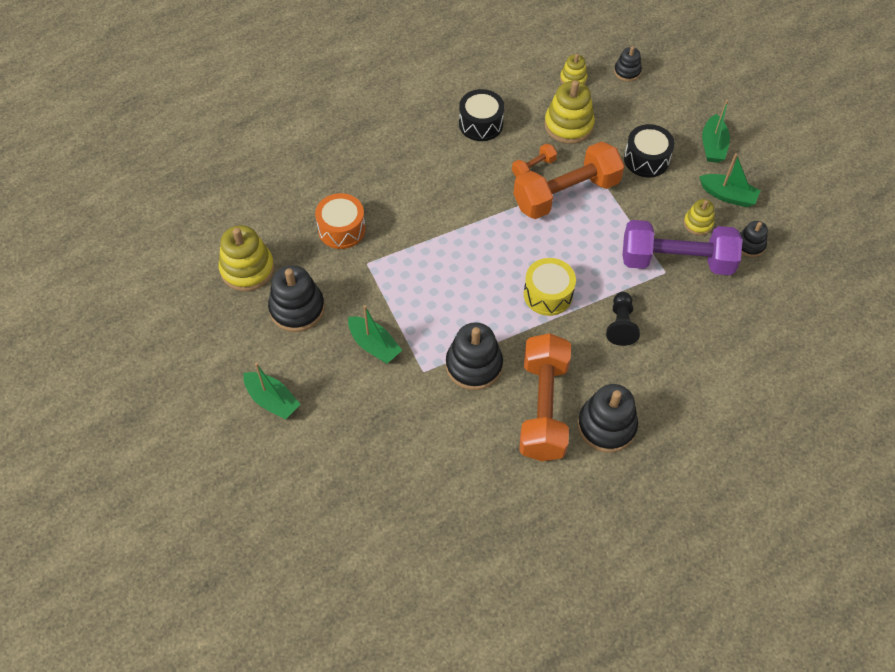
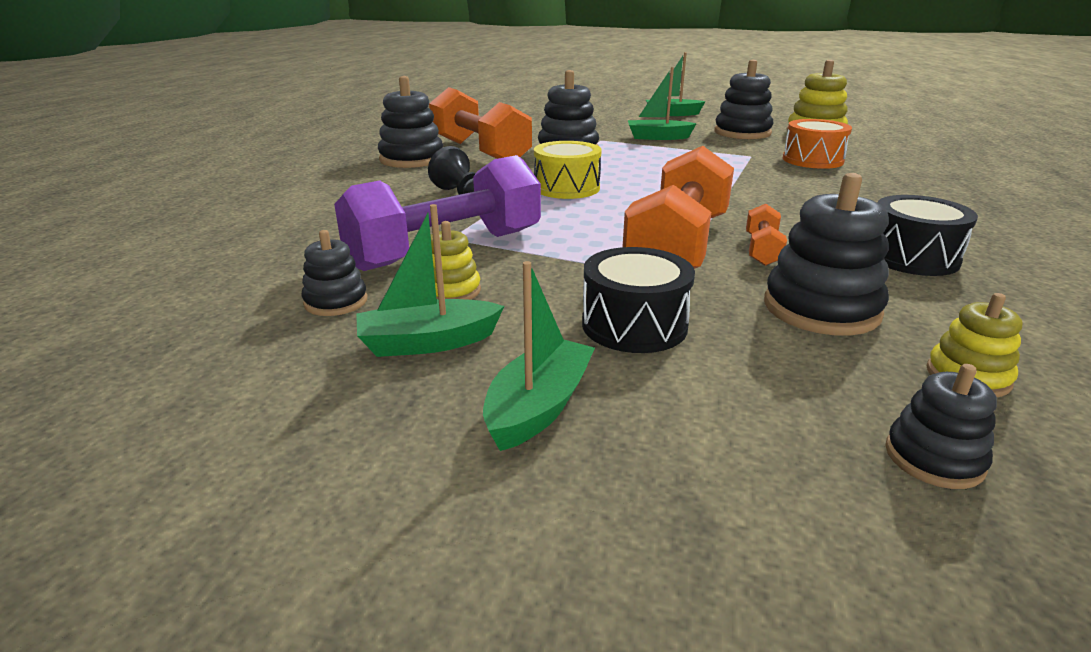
camera: 140 degrees right, 30 degrees down
yellow stacking toy [544,80,595,144] -> black stacking toy [764,173,889,336]
green boat [702,100,730,163] -> green boat turned 60 degrees clockwise [483,261,595,451]

